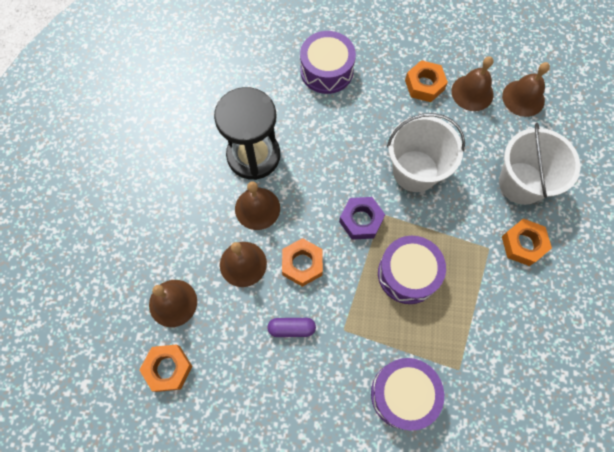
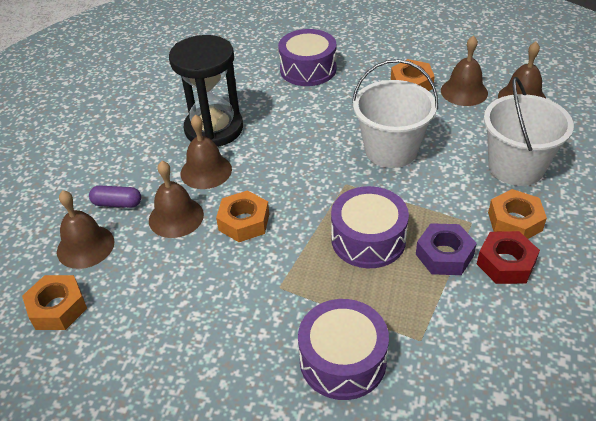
camera: 10 degrees right, 25 degrees down
purple capsule [267,318,316,337] -> purple capsule moved to [89,185,141,208]
purple nut [339,197,385,240] -> purple nut moved to [416,223,477,275]
none -> red nut [477,231,540,284]

